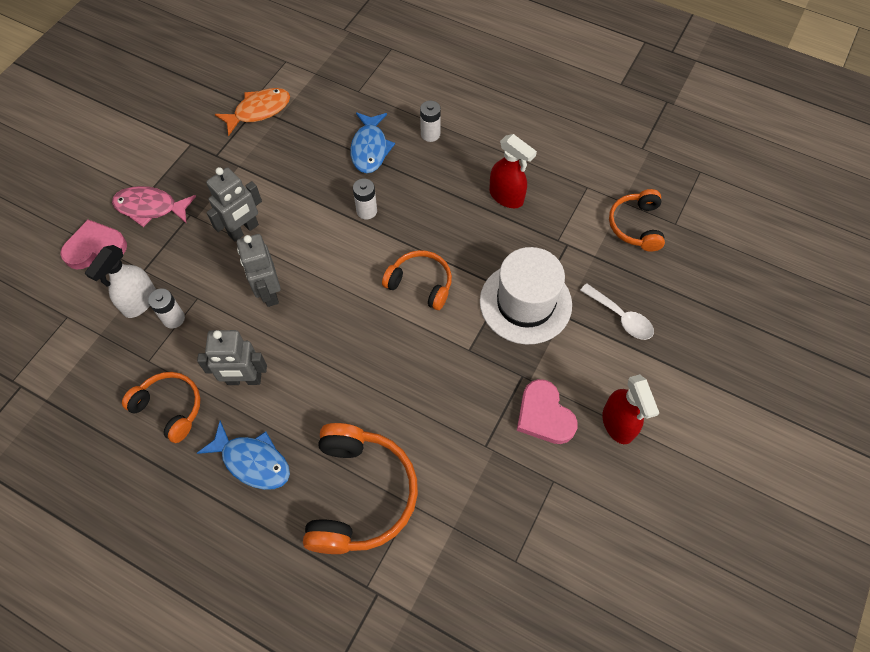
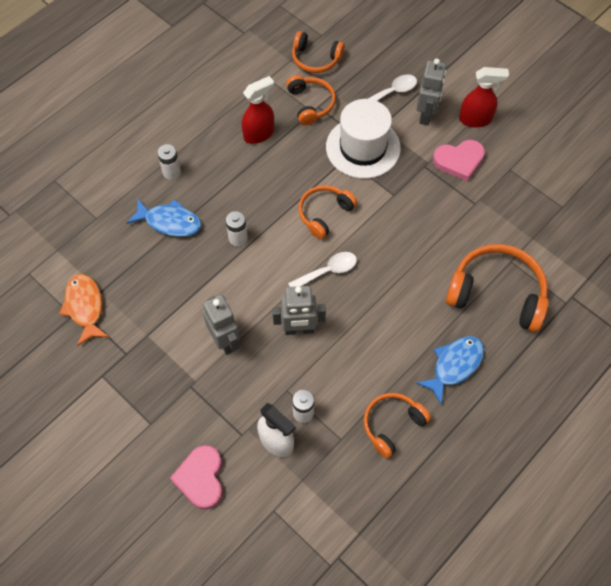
camera: 75 degrees left, 0 degrees up
pink fish [112,186,196,227] -> none
grey robot [197,330,267,385] -> grey robot moved to [416,59,446,125]
none -> orange headphones [286,75,336,125]
none -> white spoon [288,252,357,287]

